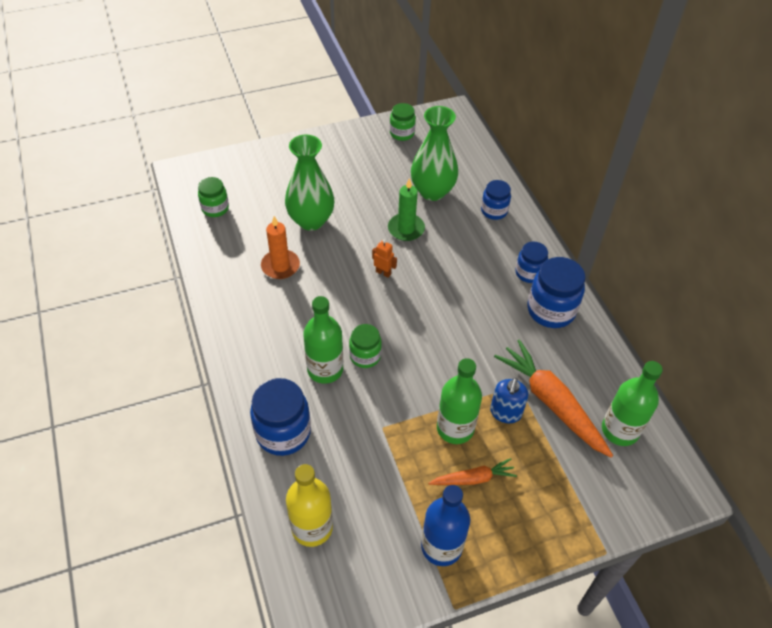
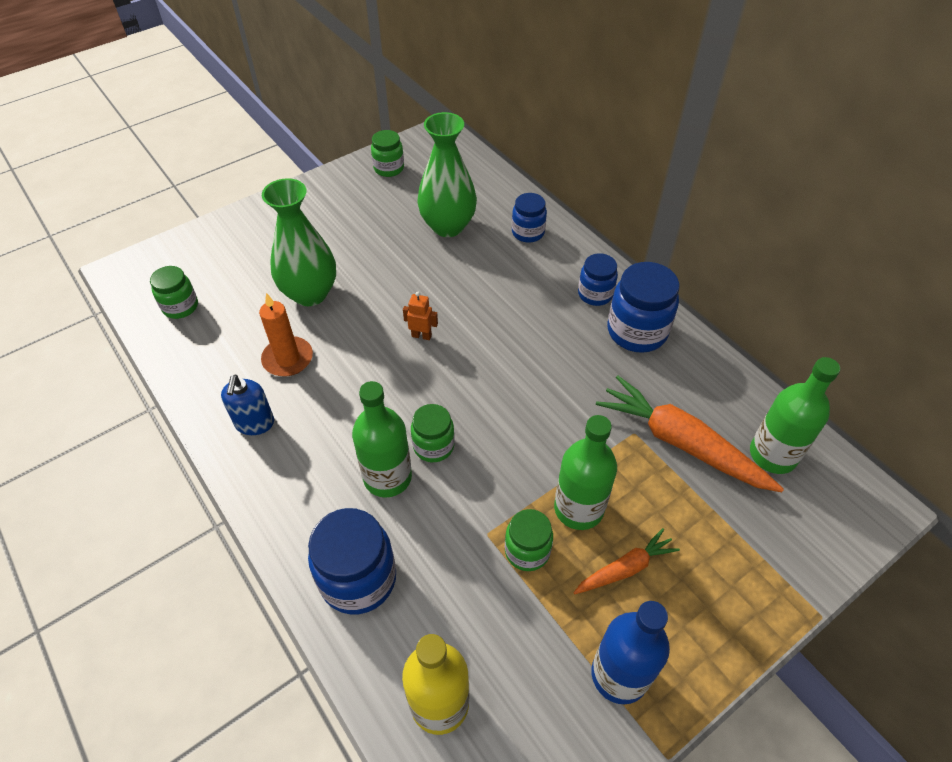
camera: 15 degrees left, 0 degrees up
green candle [388,178,425,241] -> none
blue soap dispenser [490,378,528,423] -> blue soap dispenser moved to [221,374,274,435]
none -> green jar [505,509,553,571]

